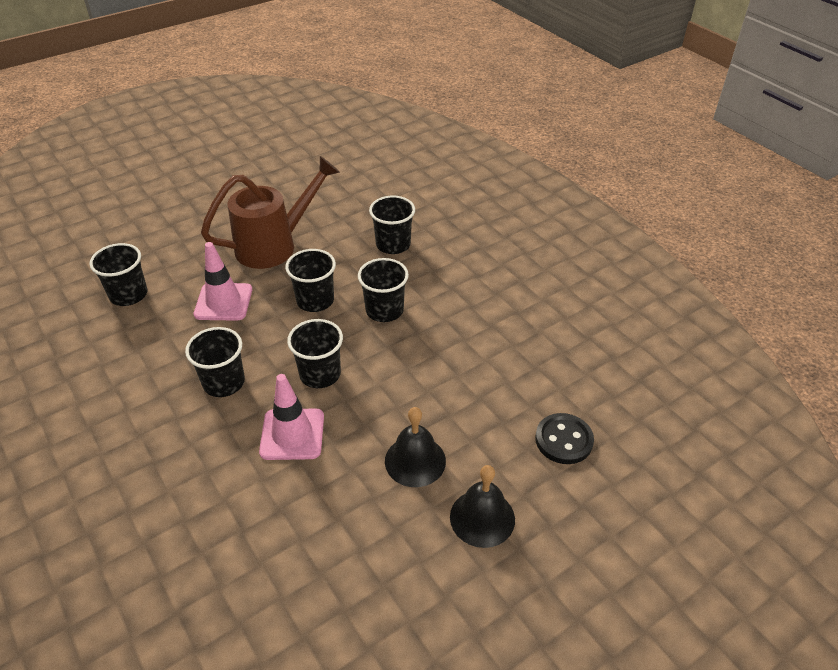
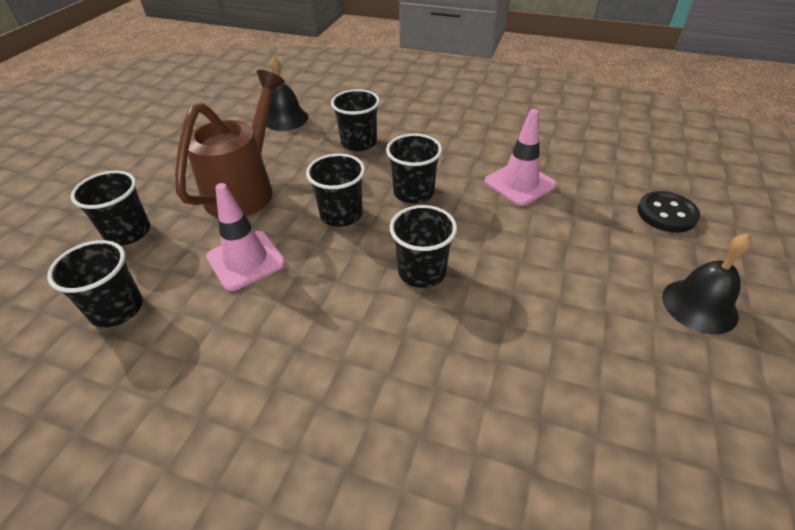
camera: 35 degrees left, 0 degrees up
black cup [185,327,245,397] -> black cup moved to [71,170,150,246]
pink traffic cone [259,374,324,460] -> pink traffic cone moved to [484,109,557,206]
black bell [385,407,446,487] -> black bell moved to [266,56,308,131]

